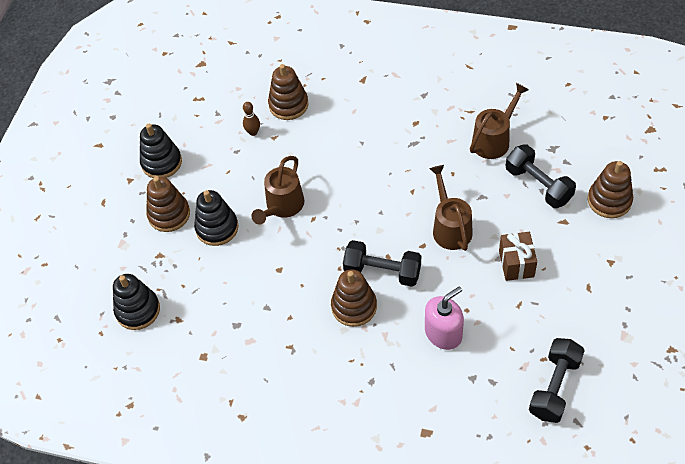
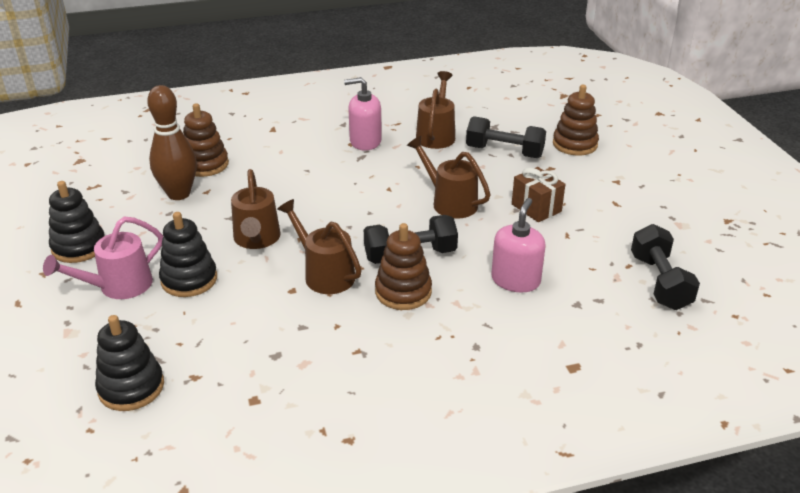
camera: 35 degrees left, 20 degrees down
brown stacking toy [146,177,190,232] -> pink watering can [43,216,163,299]
brown bowling pin [243,102,260,136] -> brown bowling pin [147,85,197,200], size x2.18
none -> brown watering can [277,199,362,294]
none -> pink soap dispenser [344,77,382,151]

